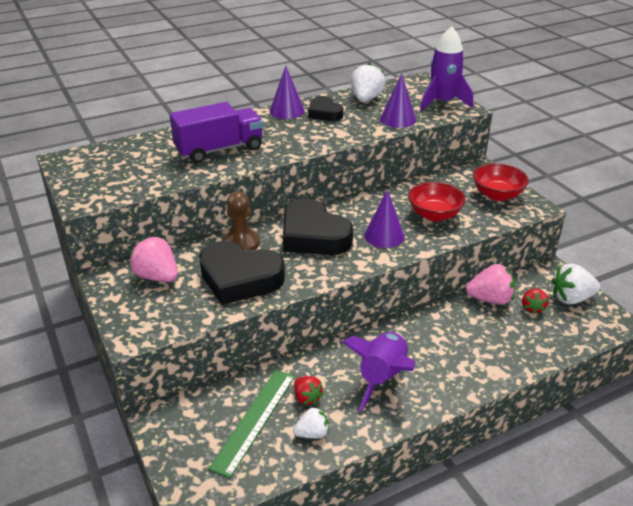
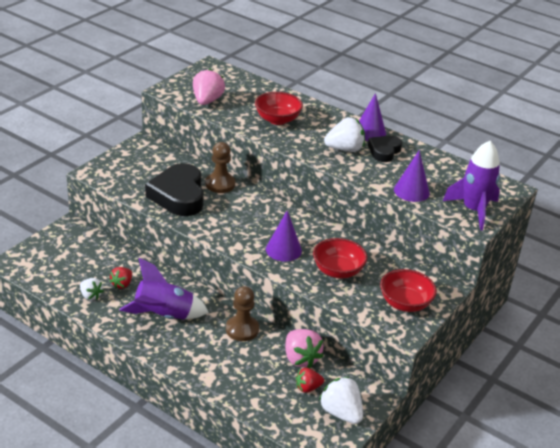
camera: 60 degrees right, 0 degrees up
pink strawberry [129,236,178,282] -> pink strawberry moved to [193,69,225,105]
purple truck [170,102,263,163] -> red bowl [255,92,303,125]
green ruler [209,370,295,478] -> none
black heart [283,199,353,255] -> none
white strawberry [351,63,386,102] -> white strawberry moved to [324,117,365,152]
none -> brown pawn [226,286,259,341]

